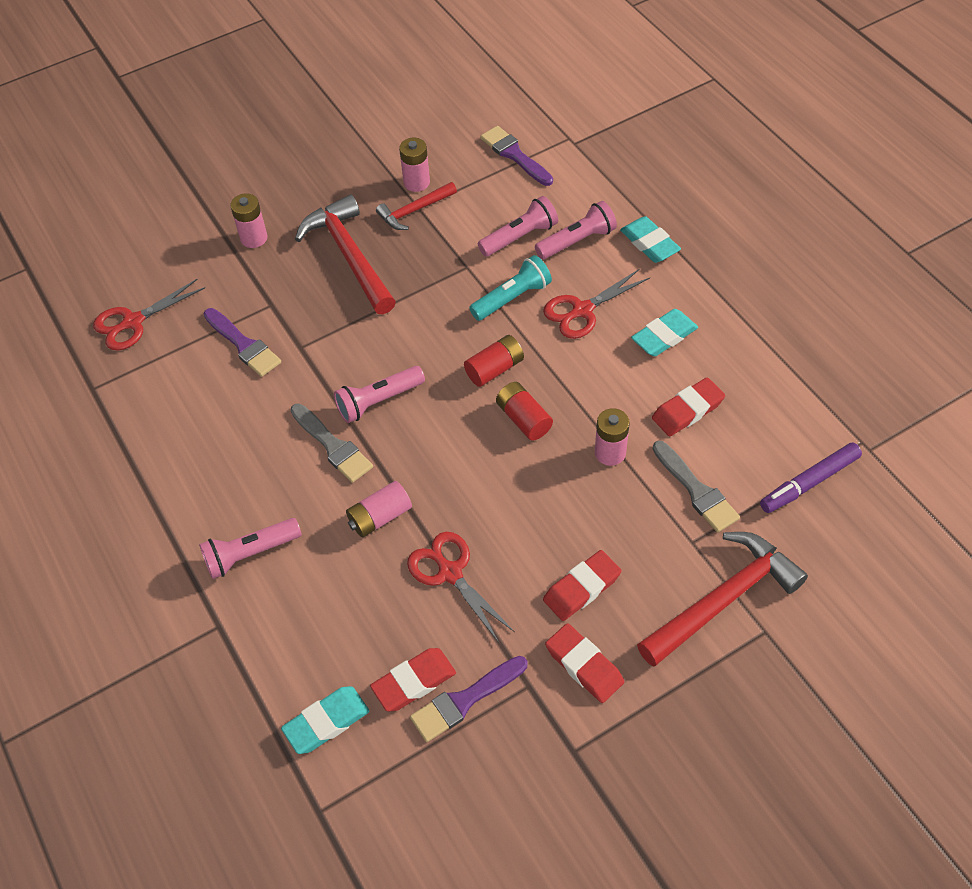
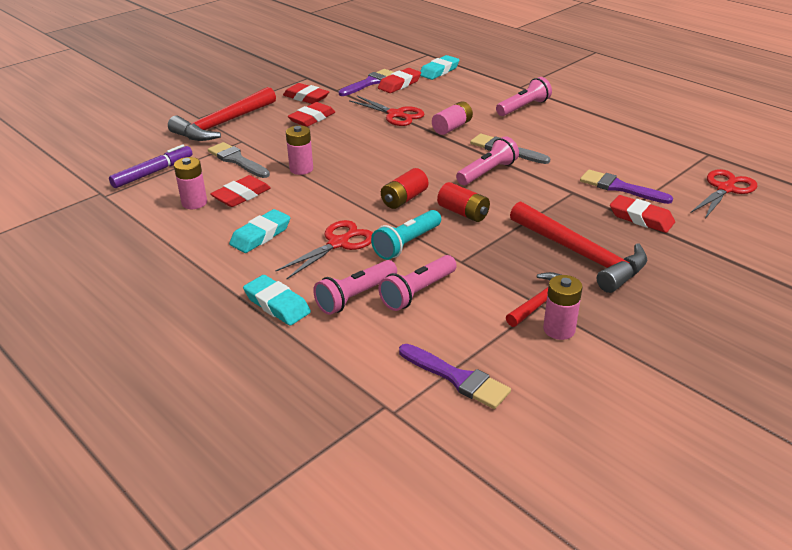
camera: 165 degrees right, 20 degrees down
pink battery [230,193,267,248] -> pink battery moved to [174,157,207,209]
red battery [496,382,553,441] -> red battery moved to [437,182,490,222]
none -> red eraser [610,195,675,233]

